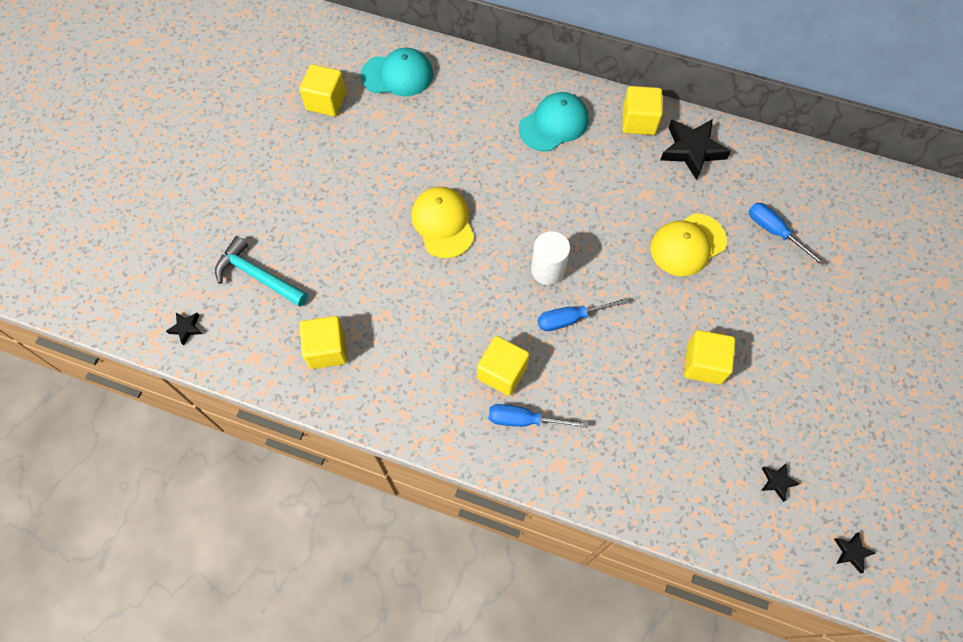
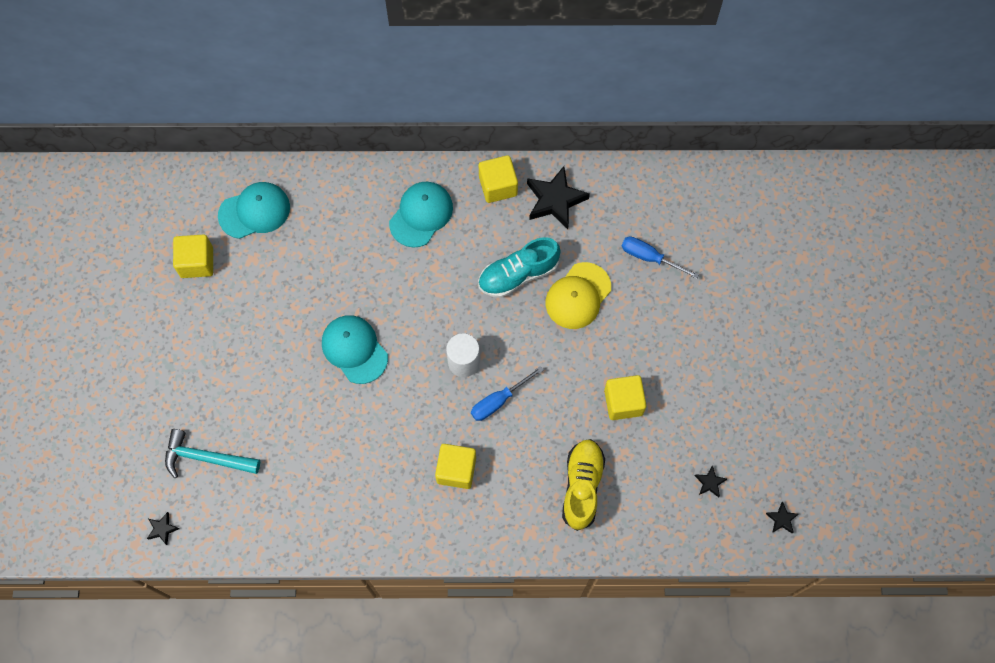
camera: 20 degrees left, 5 degrees up
yellow cube [300,316,348,369] -> none
yellow cap [411,187,474,258] -> turquoise cap [322,315,388,384]
blue screwdriver [489,404,588,428] -> none
none -> turquoise shoe [478,237,561,298]
none -> yellow shoe [562,439,605,531]

